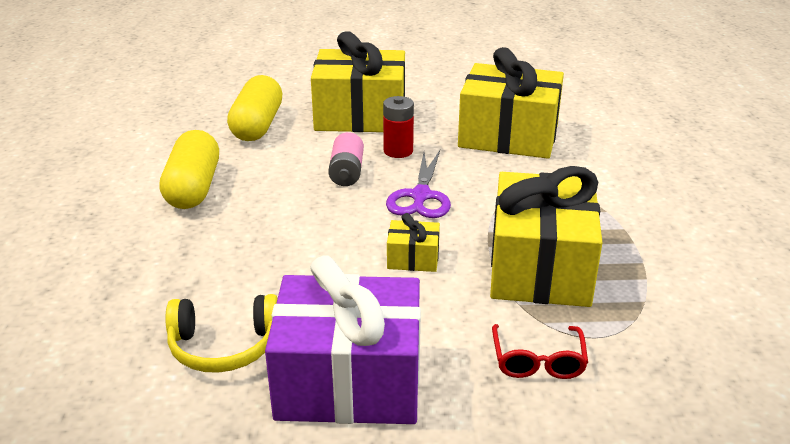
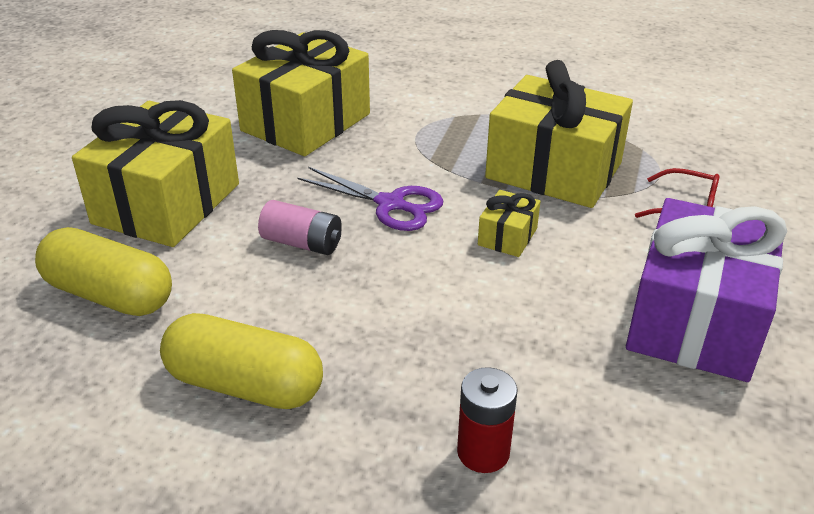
camera: 70 degrees left, 5 degrees up
yellow headphones [166,294,278,373] -> none
red battery [383,96,414,158] -> red battery moved to [457,367,518,473]

